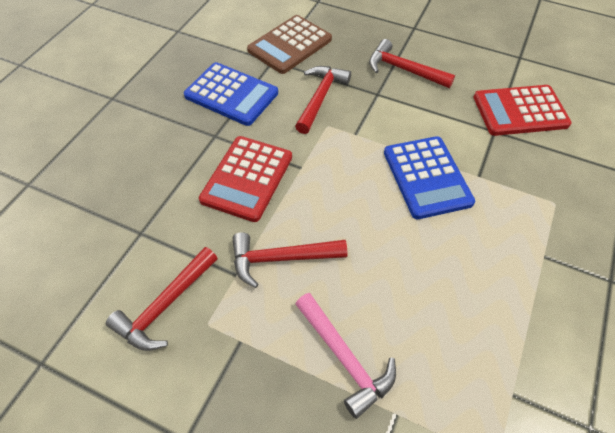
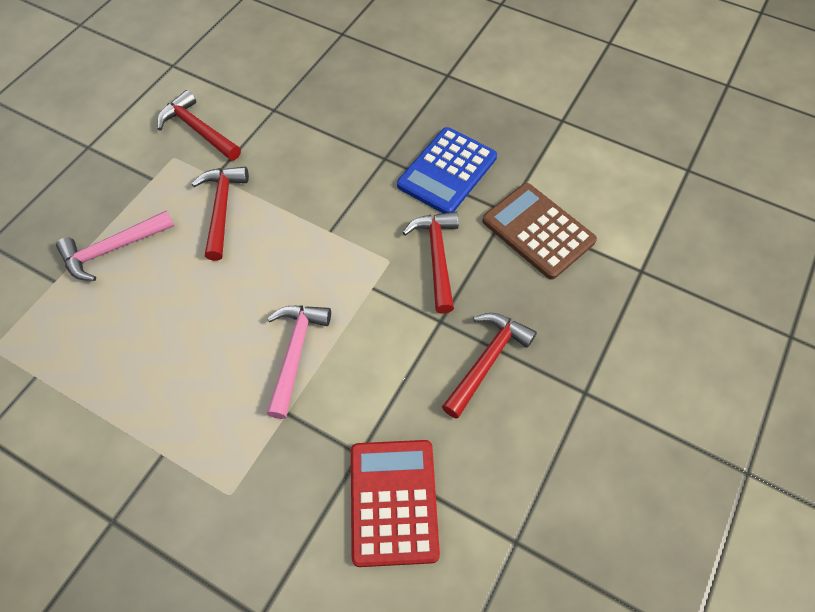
camera: 95 degrees right, 5 degrees up
red calculator [199,136,292,222] -> none
red hammer [295,66,351,134] -> red hammer turned 120 degrees counterclockwise [402,212,459,314]
blue calculator [384,136,475,219] -> pink hammer [267,306,331,419]

